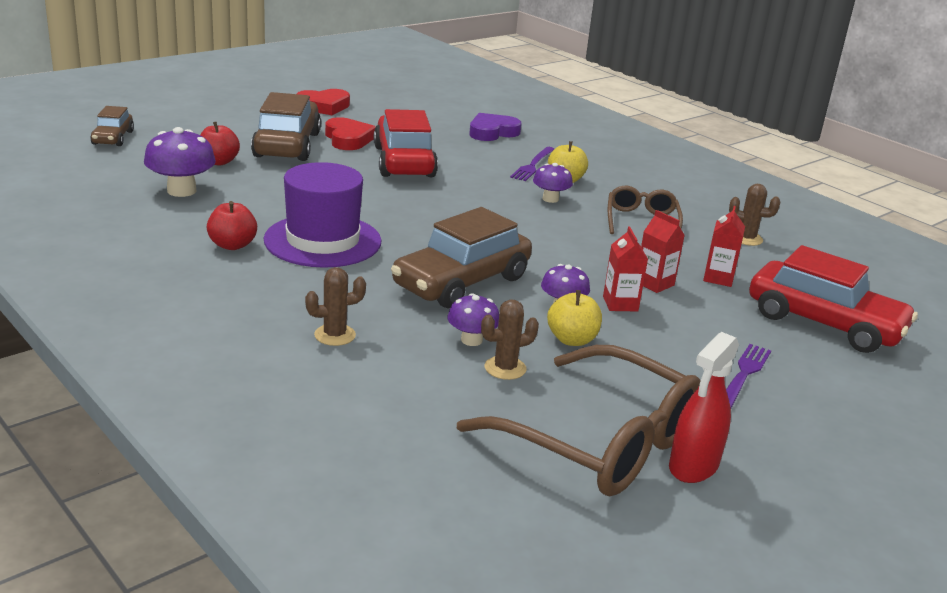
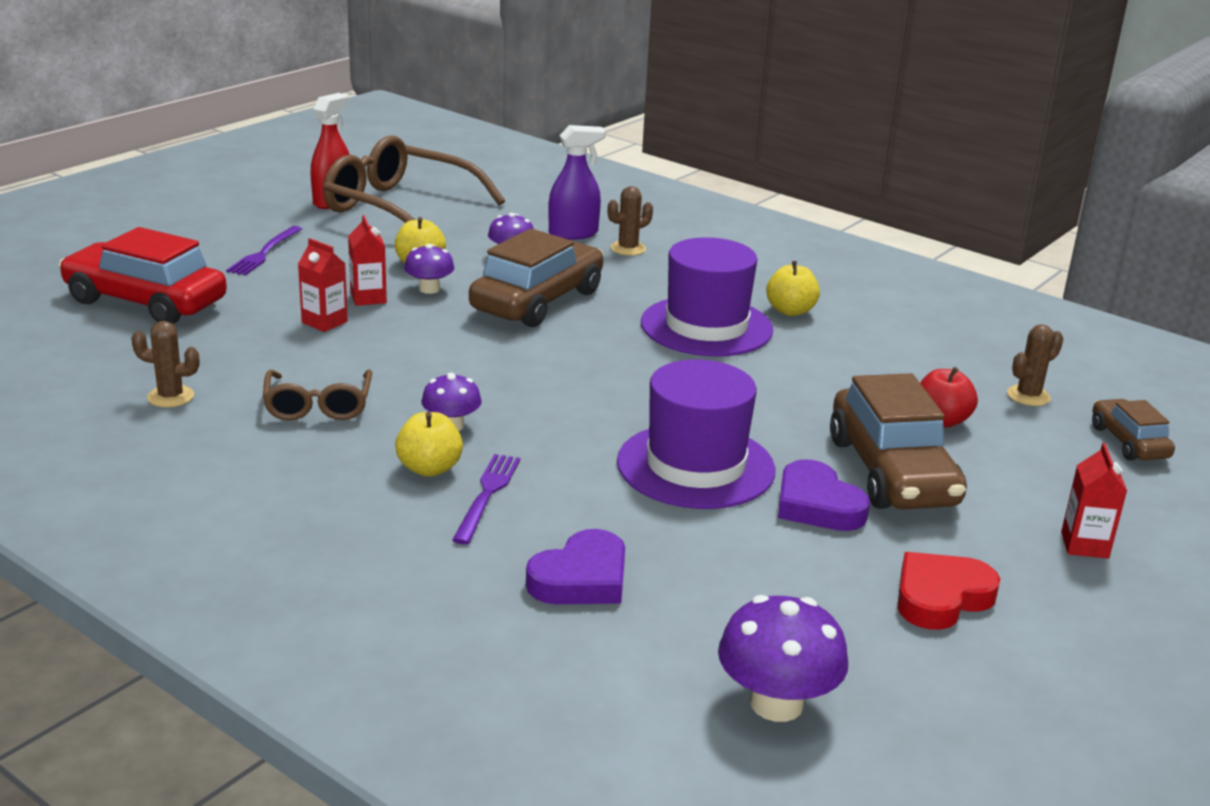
camera: 170 degrees right, 0 degrees up
purple mushroom [144,127,216,197] -> purple mushroom moved to [718,595,848,722]
red apple [207,201,257,250] -> yellow apple [766,261,820,316]
red heart [325,117,376,150] -> purple heart [778,459,870,531]
red car [374,109,438,177] -> purple hat [617,359,775,509]
brown cactus [481,299,539,380] -> brown cactus moved to [1007,324,1063,406]
red carton [703,206,745,287] -> red carton moved to [1061,443,1127,559]
none -> purple spray bottle [548,125,606,240]

